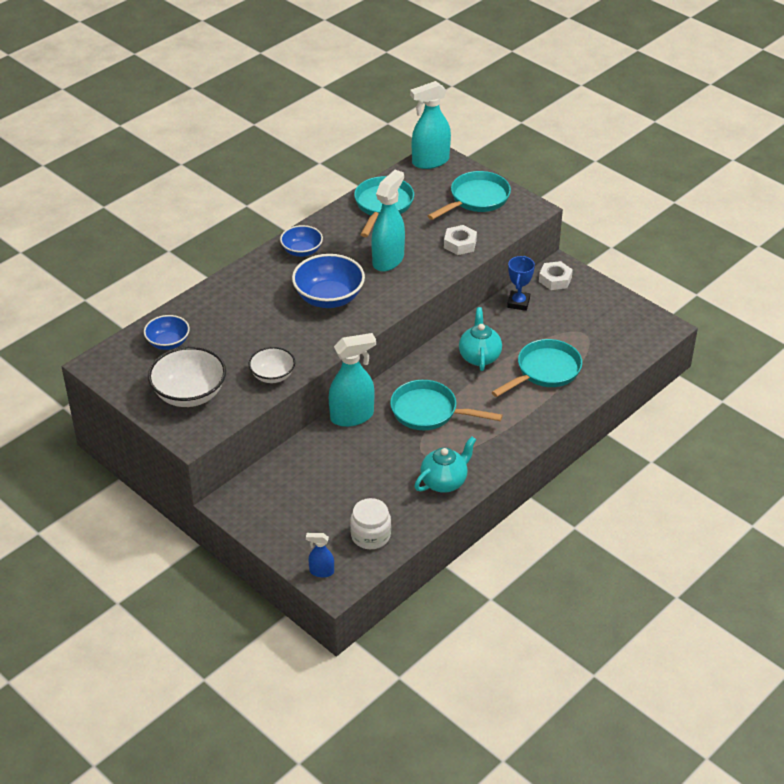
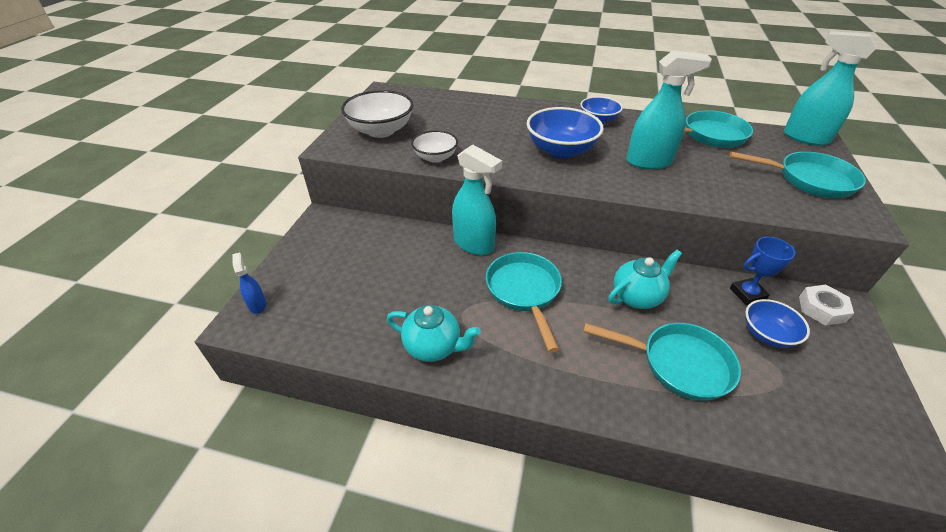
camera: 60 degrees right, 0 degrees up
blue bowl [144,315,190,350] -> blue bowl moved to [745,299,810,348]
white jar [350,498,391,549] -> none
white nut [444,225,477,255] -> none

